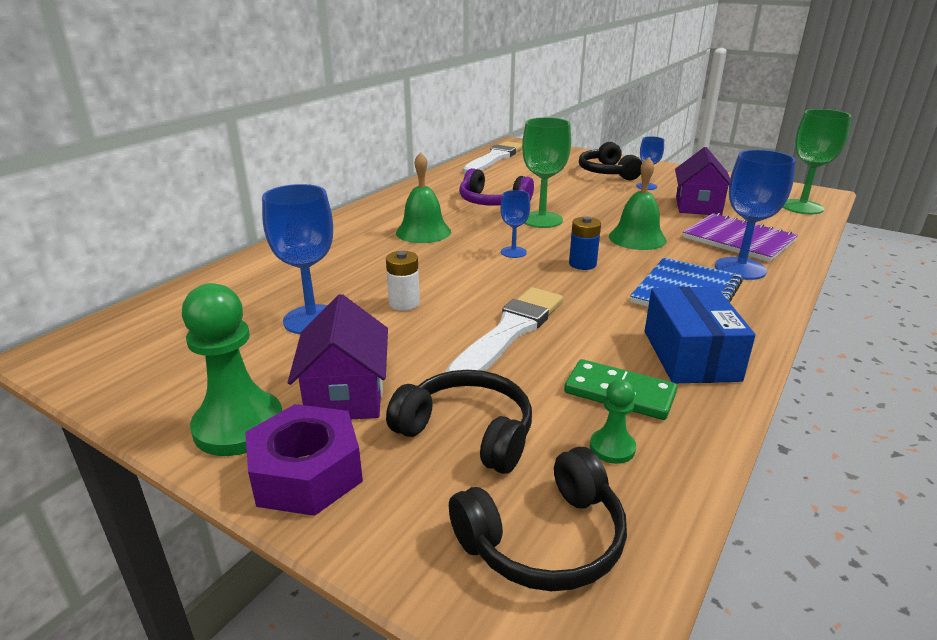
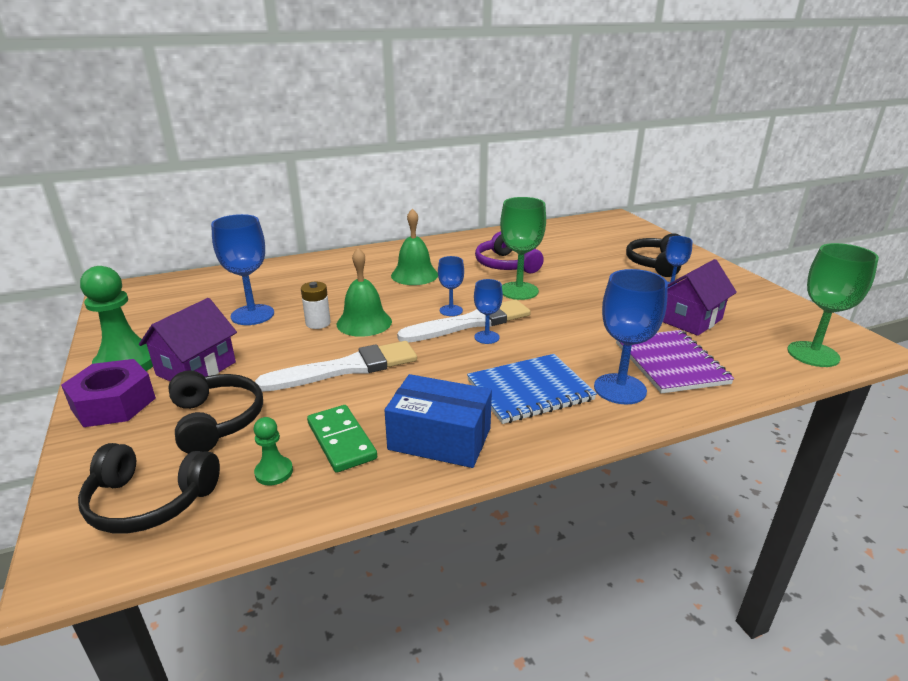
camera: 35 degrees right, 0 degrees up
white brush [463,141,522,174] -> white brush moved to [397,299,531,342]
blue battery [569,216,601,270] -> blue goblet [474,279,503,344]
green bell [609,157,667,250] -> green bell moved to [337,248,392,337]
blue box [645,287,756,383] -> blue box turned 75 degrees clockwise [384,374,492,468]

